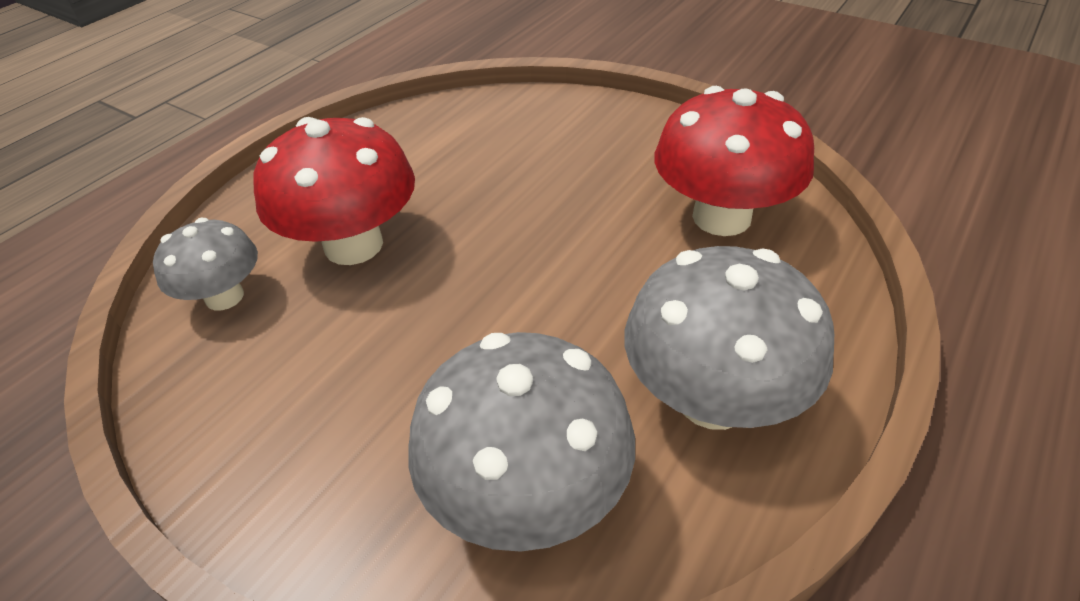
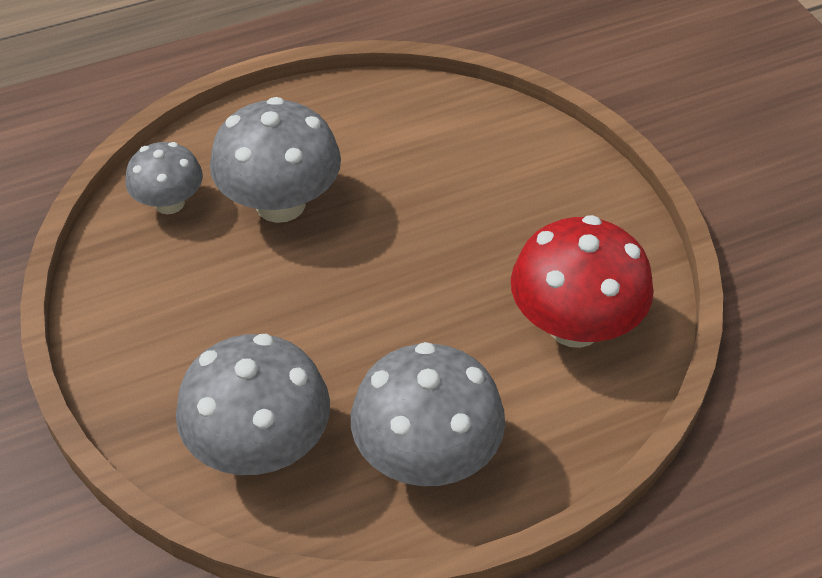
camera: 30 degrees right, 5 degrees up
red mushroom [254,117,415,265] -> grey mushroom [210,97,341,223]

